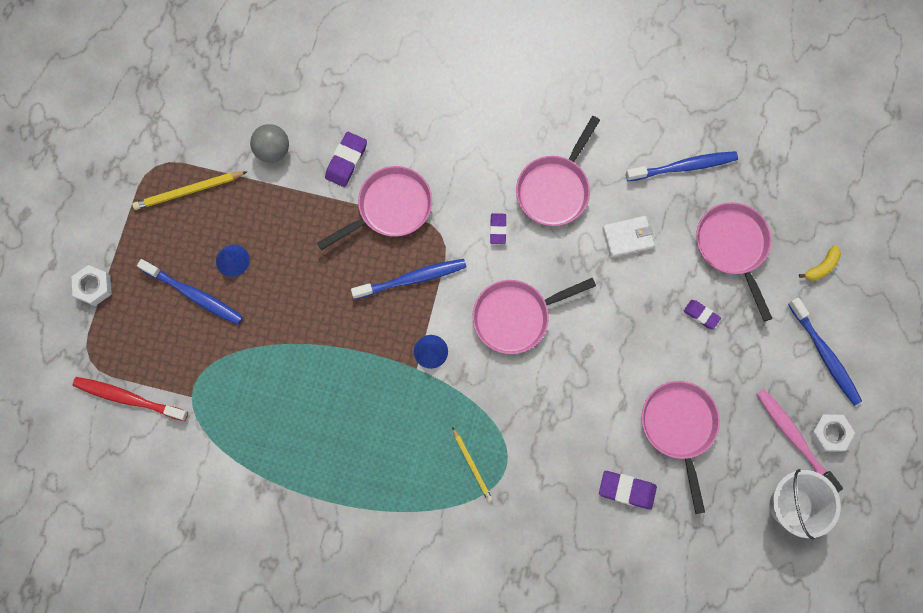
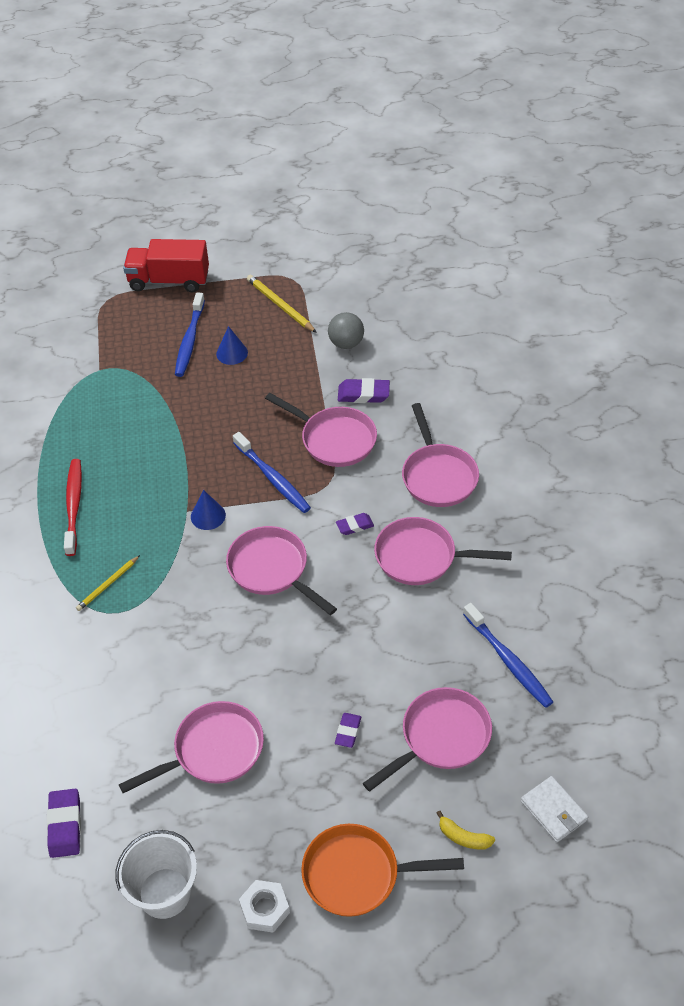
camera: 70 degrees right, 25 degrees down
white nut [72,265,112,306] -> red truck [123,239,209,293]
red toothbrush [73,377,188,421] -> red toothbrush moved to [64,459,82,556]
purple eraser [599,471,657,510] -> purple eraser moved to [47,789,81,858]
white wallet [602,216,655,258] -> white wallet moved to [521,776,588,842]
pink toothbrush [756,389,843,492] -> none
blue toothbrush [788,297,862,406] -> orange pan [301,824,464,917]
none -> pink pan [402,403,479,507]

